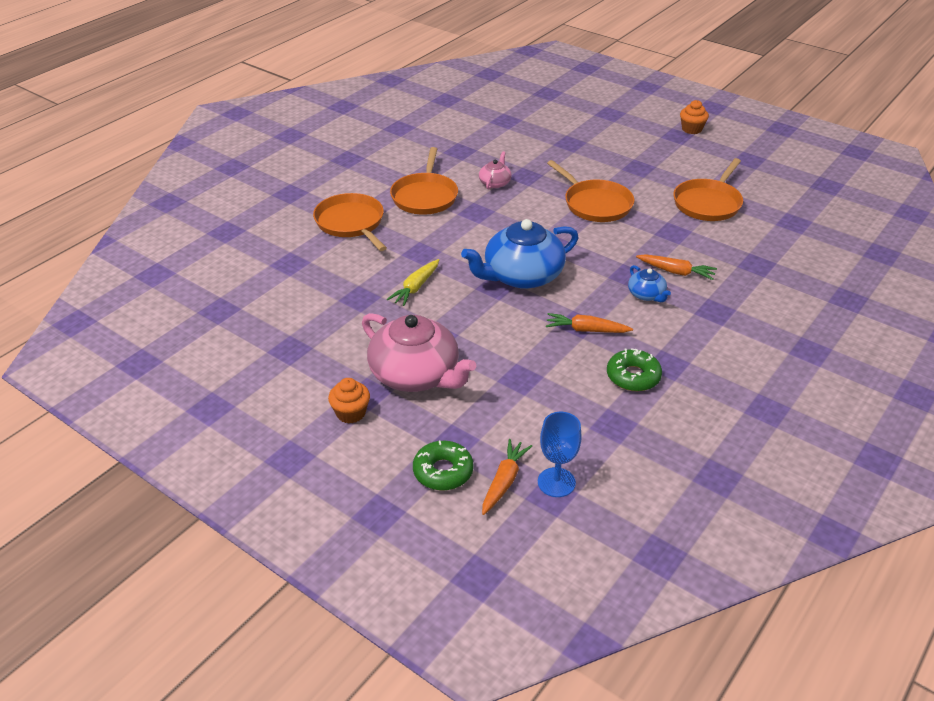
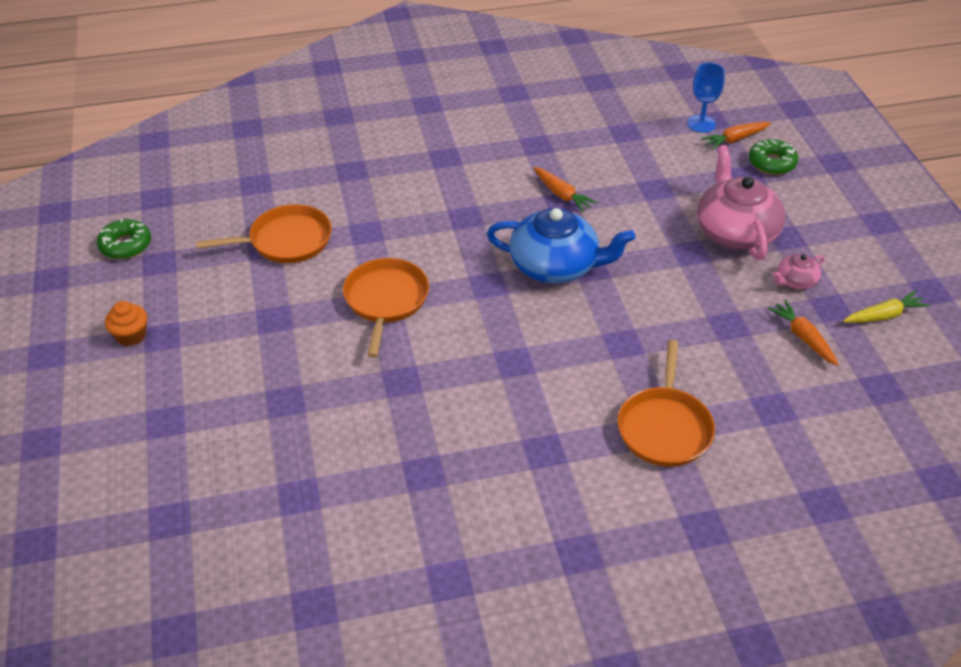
camera: 140 degrees left, 5 degrees up
orange cupcake [328,378,370,423] -> none
yellow carrot [387,259,439,306] -> yellow carrot moved to [843,291,930,323]
orange pan [390,147,458,215] -> none
pink teapot [479,151,512,190] -> pink teapot moved to [773,254,825,289]
green donut [607,348,662,391] -> green donut moved to [97,219,151,259]
blue teapot [628,265,671,302] -> none
orange carrot [636,254,717,280] -> orange carrot moved to [768,300,839,366]

